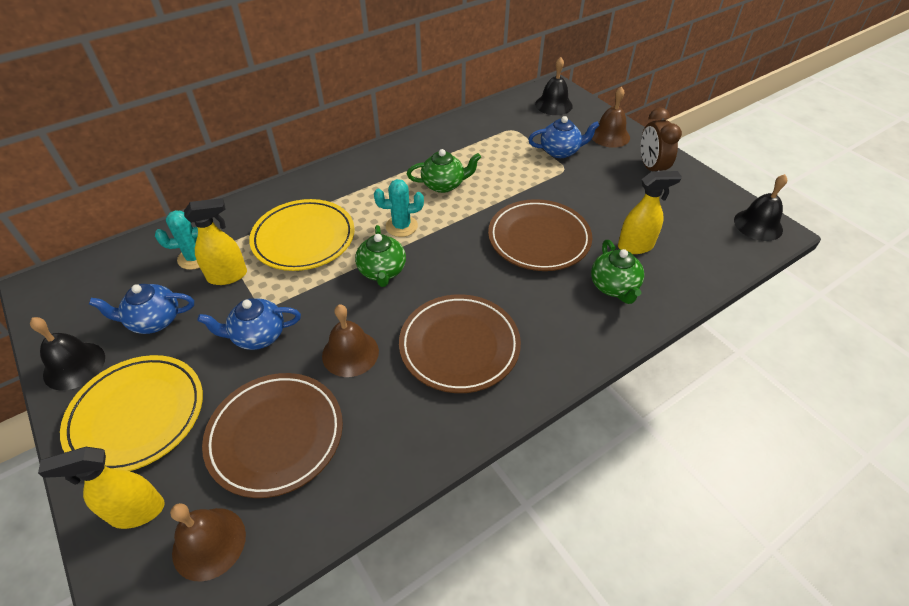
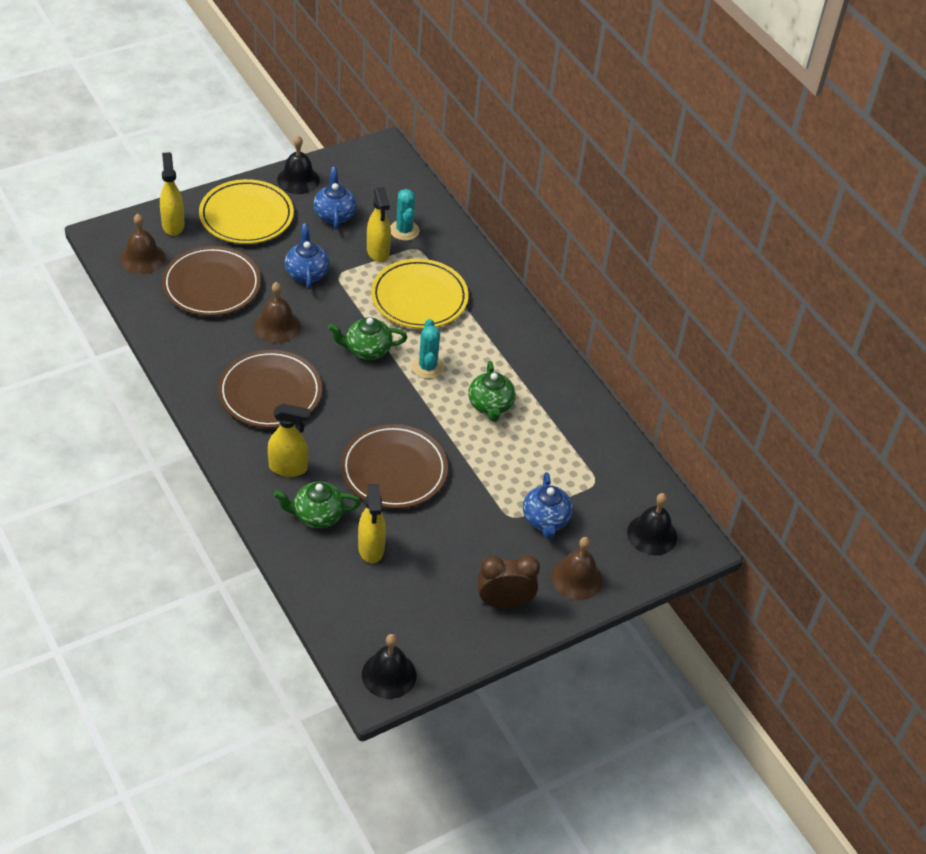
camera: 90 degrees right, 0 degrees up
none -> yellow spray bottle [268,404,311,477]

